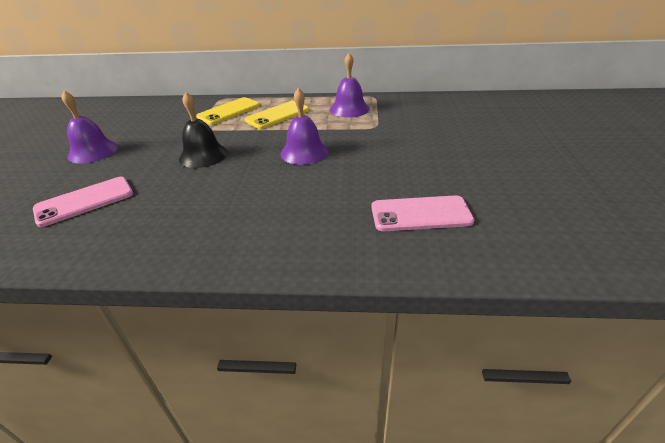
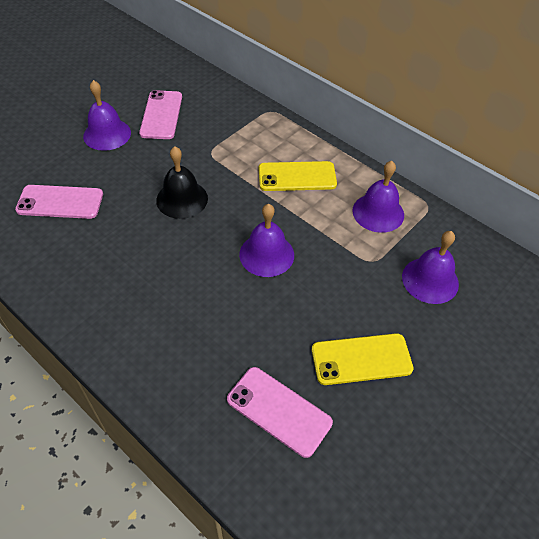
camera: 35 degrees right, 15 degrees up
yellow phone [196,97,260,125] -> yellow phone moved to [312,333,414,385]
none -> pink phone [139,90,182,139]
none -> purple bell [402,231,459,304]

